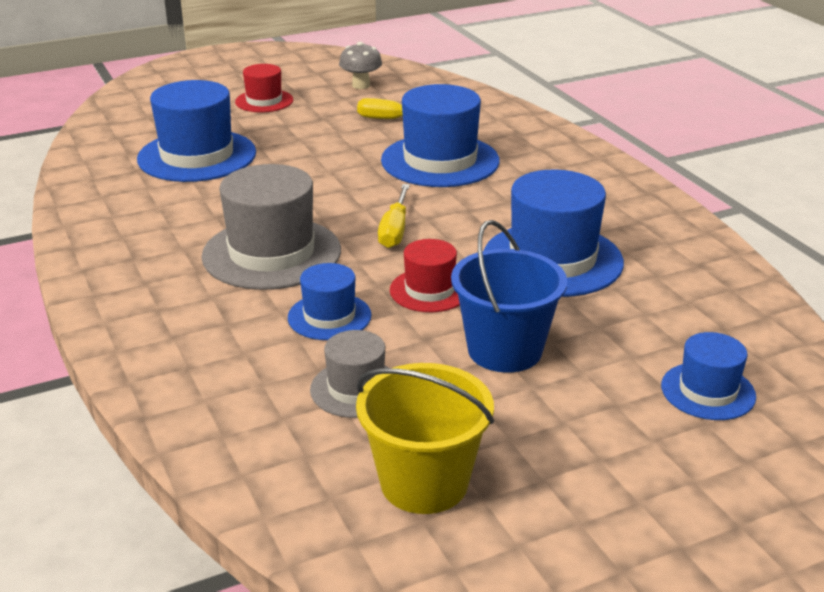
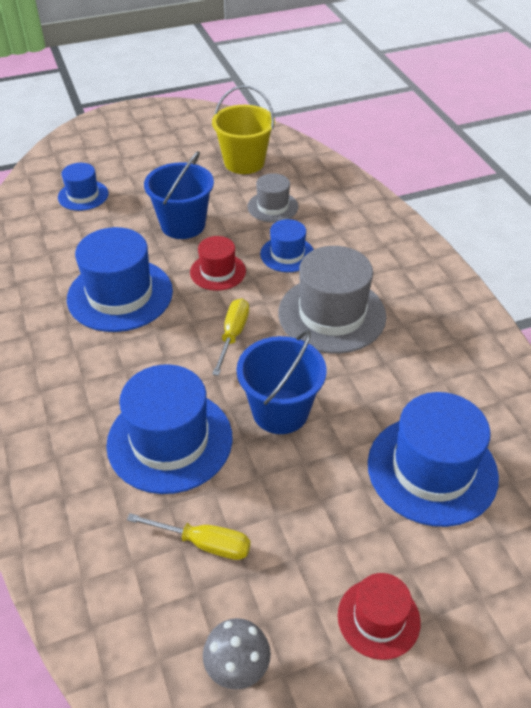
camera: 175 degrees left, 15 degrees up
none -> blue bucket [237,330,327,434]

